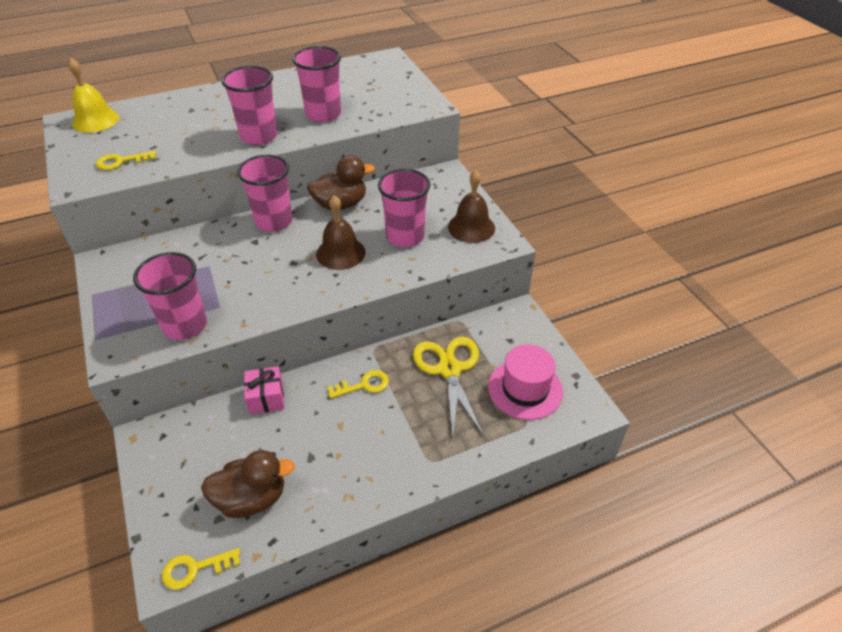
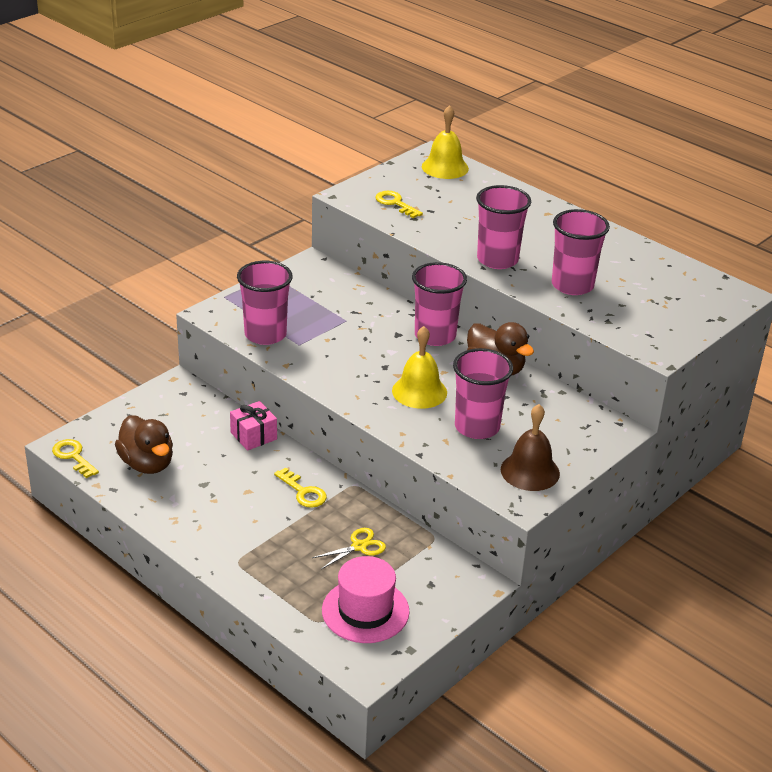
camera: 65 degrees right, 10 degrees down
brown bell [316,195,366,270] -> yellow bell [392,326,447,409]
yellow scissors [413,337,484,438] -> yellow scissors [312,528,386,569], size x0.52

